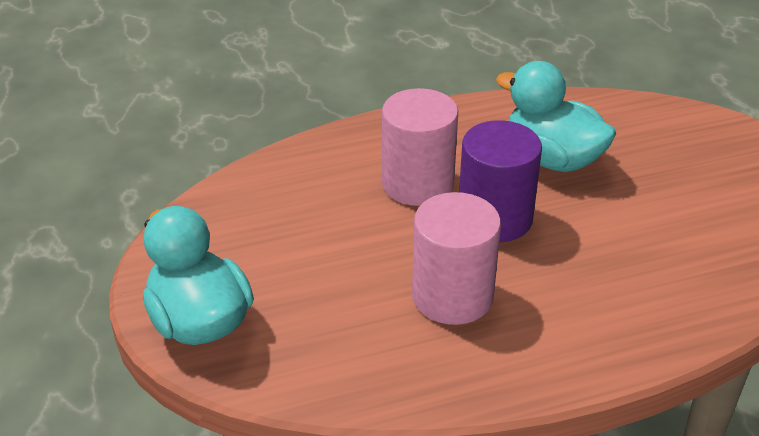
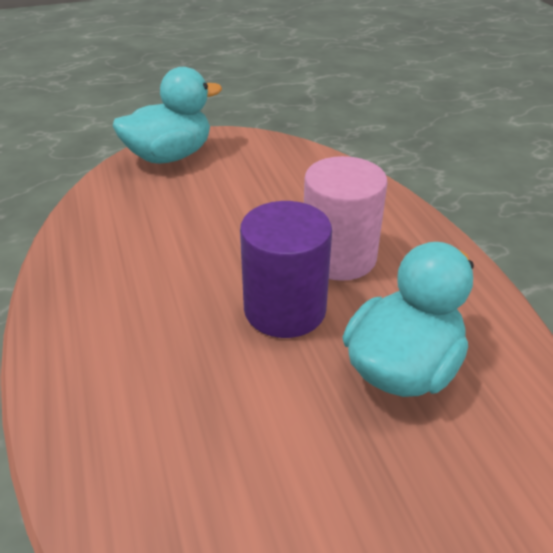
camera: 90 degrees right, 0 degrees up
pink cylinder [412,192,501,325] -> none

